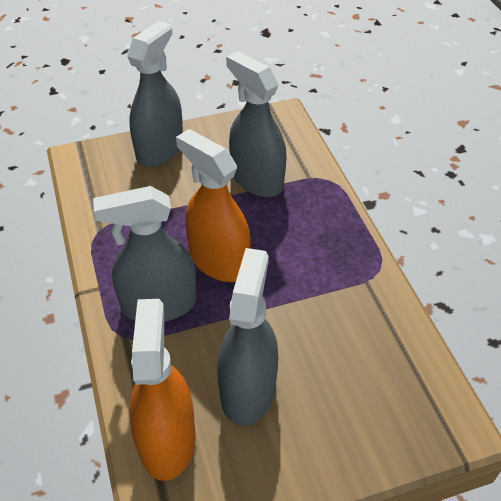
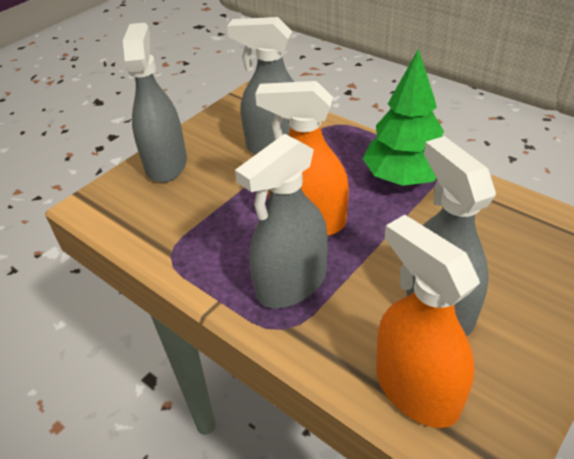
camera: 30 degrees left, 5 degrees down
none -> green tree [362,49,444,186]

